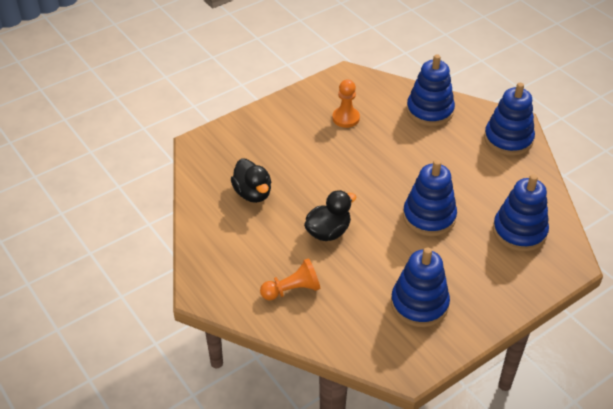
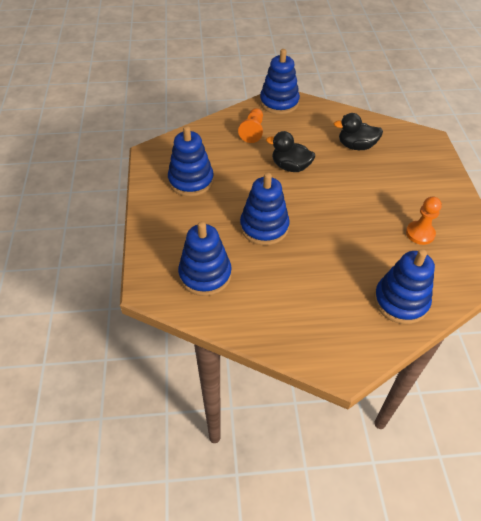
camera: 120 degrees right, 5 degrees up
black duck [304,190,356,241] -> black duck turned 120 degrees clockwise [266,131,315,172]
blue stacking toy [484,83,535,156] -> blue stacking toy moved to [260,49,300,115]

